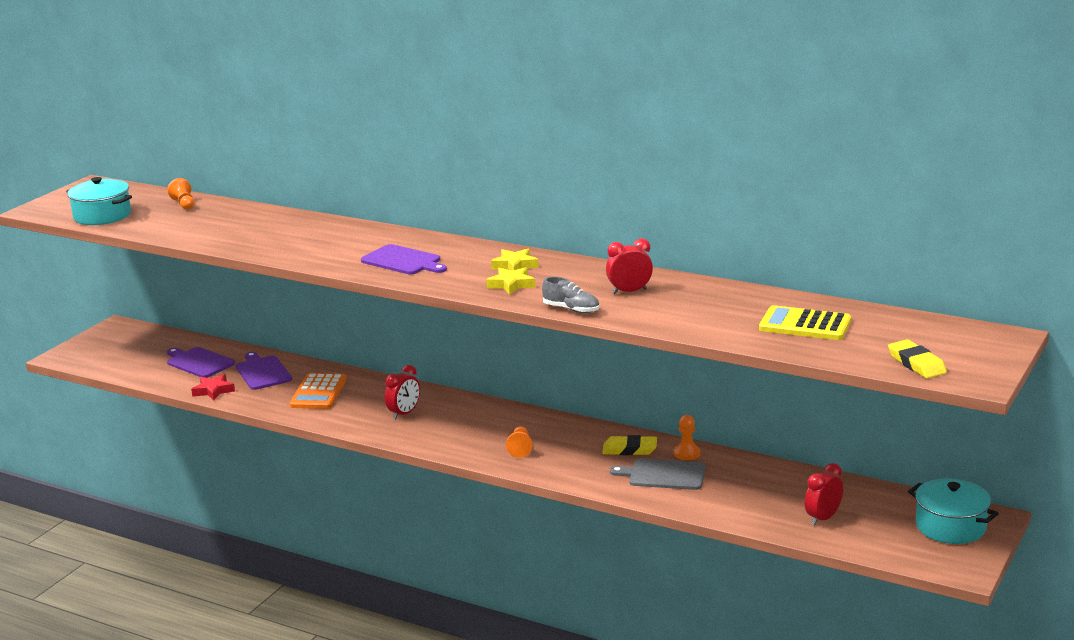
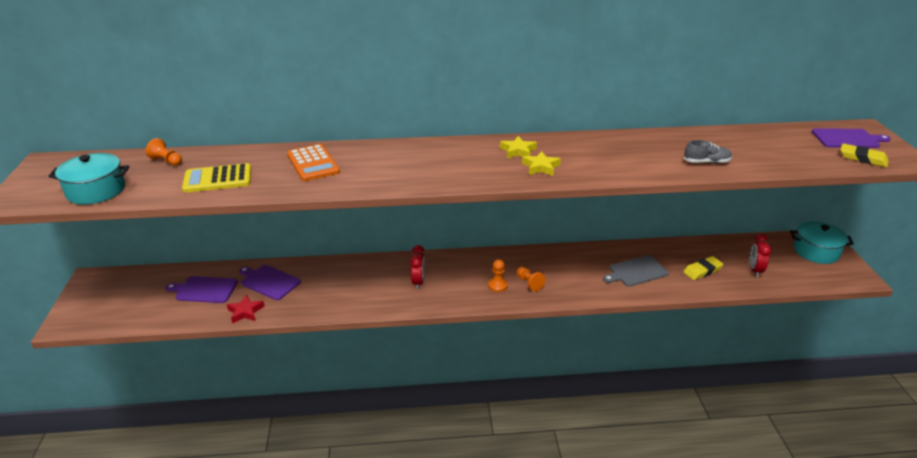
camera: 35 degrees left, 10 degrees up
orange calculator [290,373,347,409] -> orange calculator moved to [287,144,340,181]
purple cutting board [361,244,447,275] -> purple cutting board moved to [812,128,891,148]
grey shoe [542,277,599,313] -> grey shoe moved to [684,140,732,164]
yellow eraser [602,435,657,455] -> yellow eraser moved to [683,256,724,280]
red clock [606,238,653,294] -> none
orange pawn [674,415,700,460] -> orange pawn moved to [488,259,508,292]
yellow calculator [759,305,851,340] -> yellow calculator moved to [182,163,251,193]

